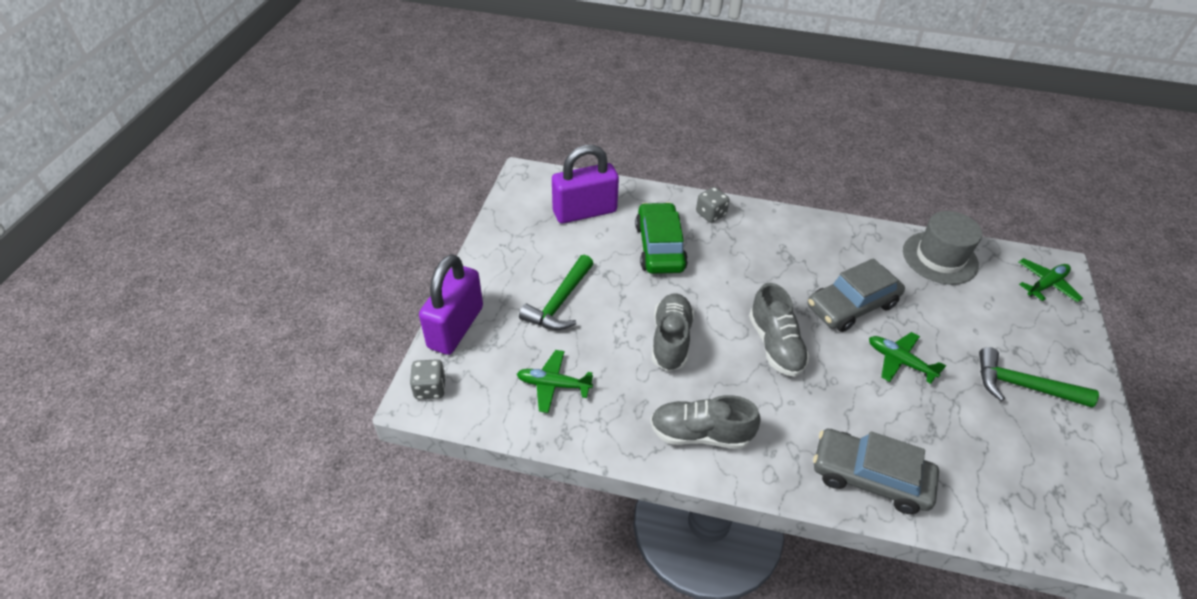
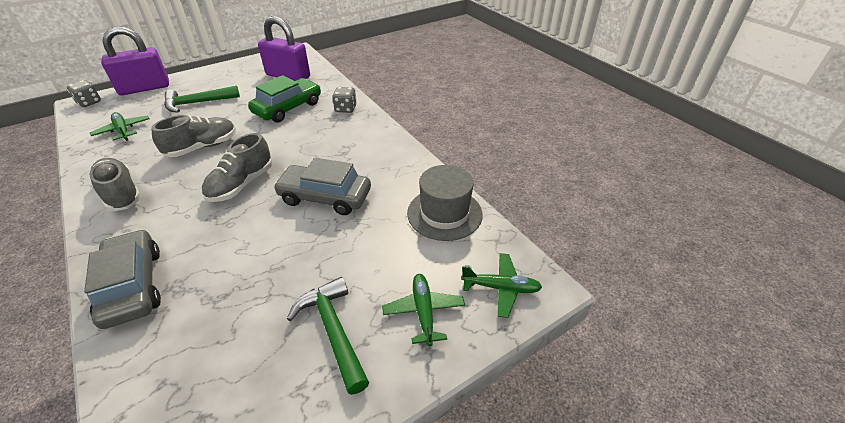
camera: 45 degrees right, 5 degrees down
green plane [869,332,946,384] -> green plane moved to [382,274,465,346]

